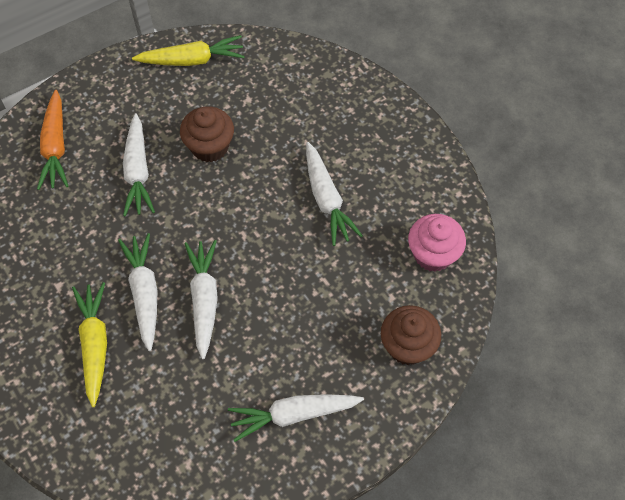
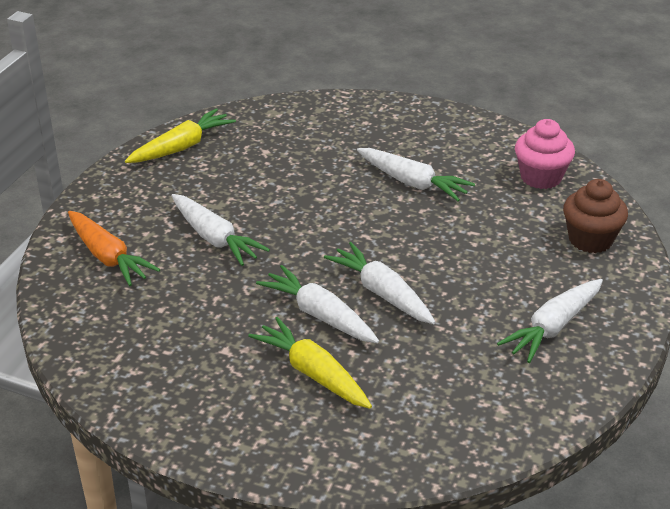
camera: 35 degrees left, 25 degrees down
brown cupcake [180,107,234,162] -> none

